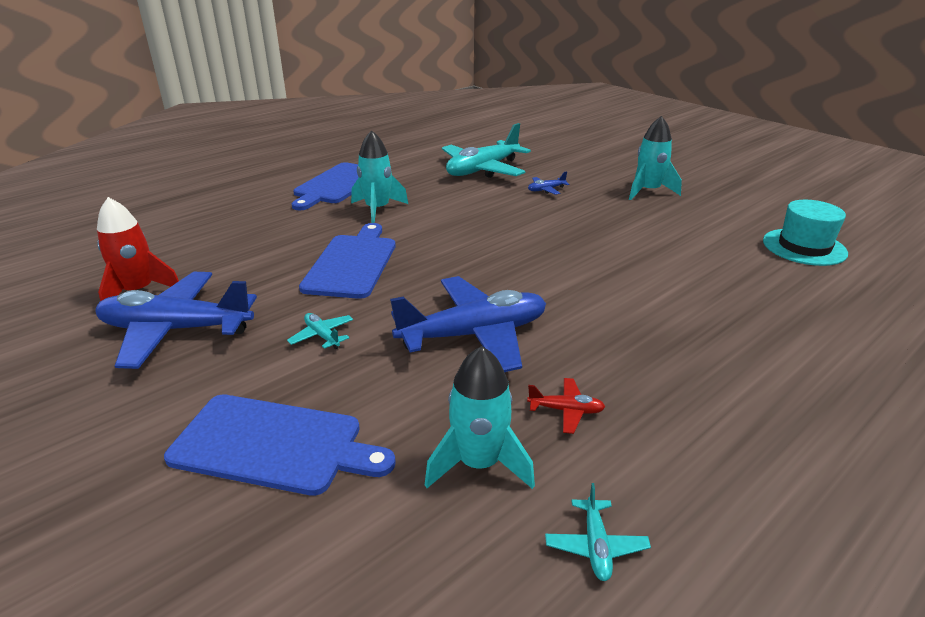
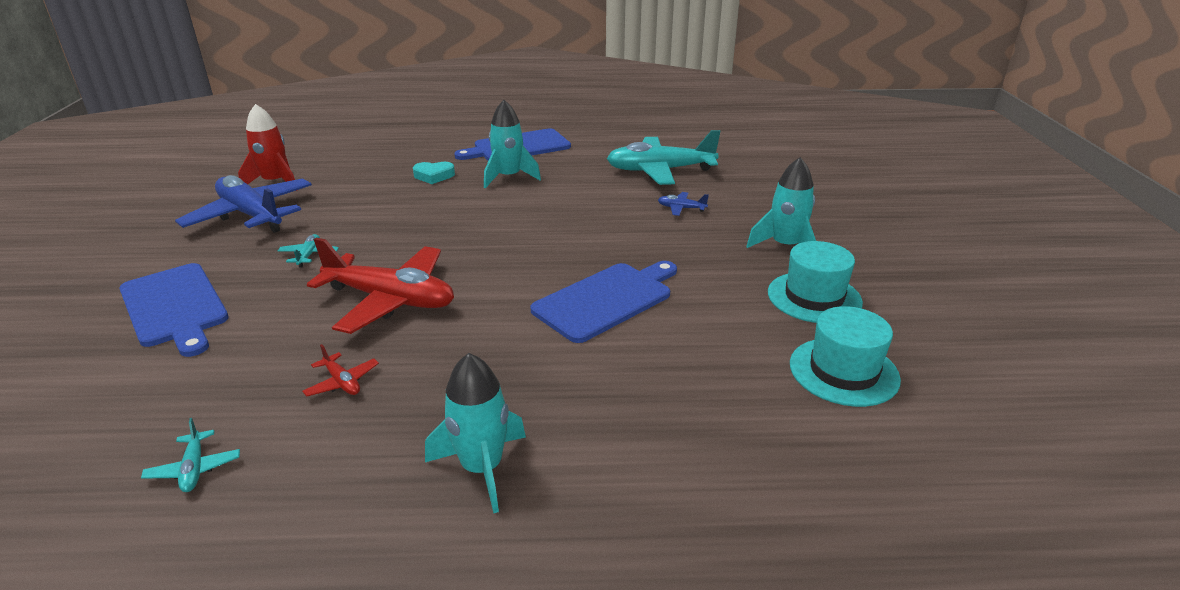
camera: 40 degrees right, 0 degrees up
blue cutting board [299,223,396,299] -> blue cutting board moved to [530,261,677,343]
blue plane [390,276,546,372] -> red plane [307,238,454,334]
turquoise rocket [425,346,535,489] -> turquoise rocket moved to [425,353,526,513]
turquoise plane [545,483,651,581] -> turquoise plane turned 60 degrees counterclockwise [141,418,240,492]
none -> turquoise heart [413,162,455,184]
none -> turquoise hat [768,241,863,323]

